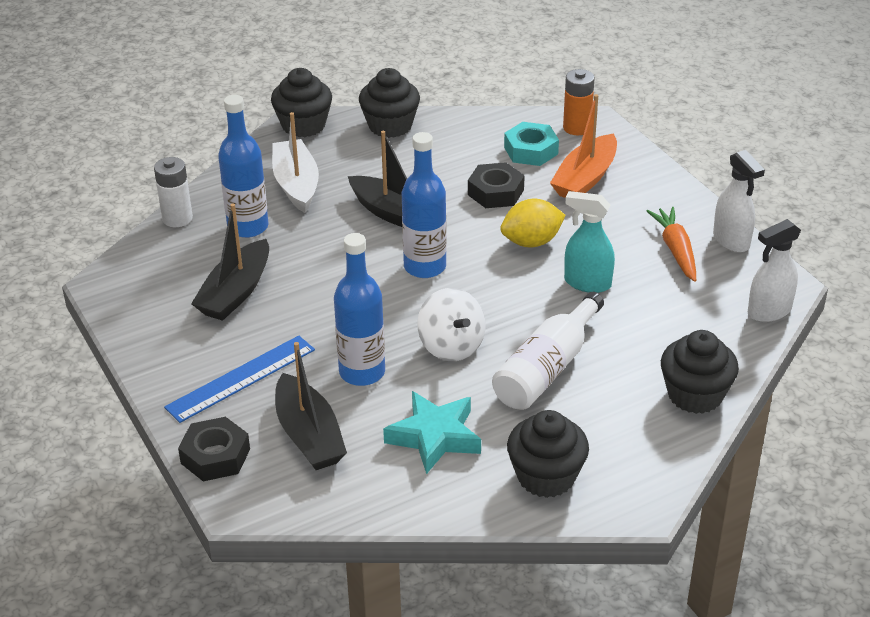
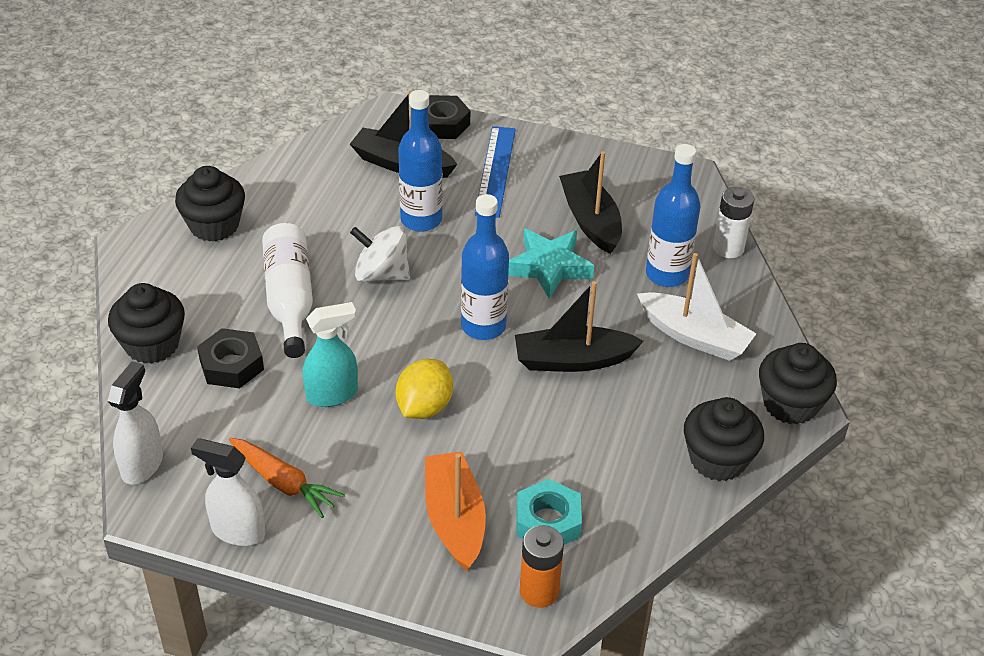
camera: 135 degrees right, 5 degrees up
turquoise star [383,391,481,474] -> turquoise star moved to [508,229,594,299]
black nut [468,162,525,208] -> black nut moved to [197,328,264,388]

